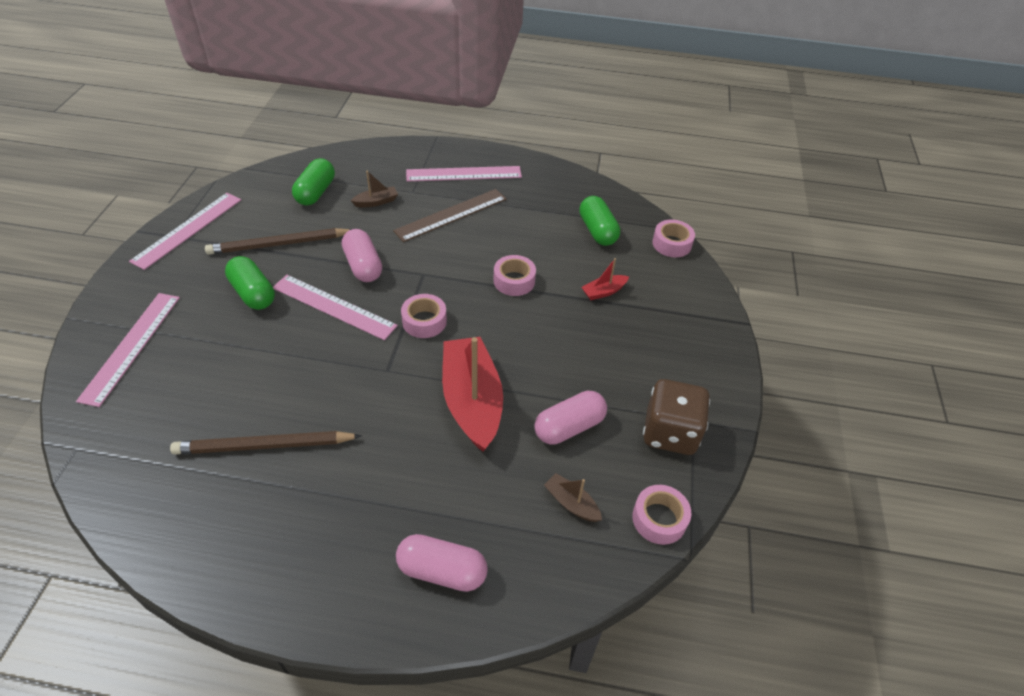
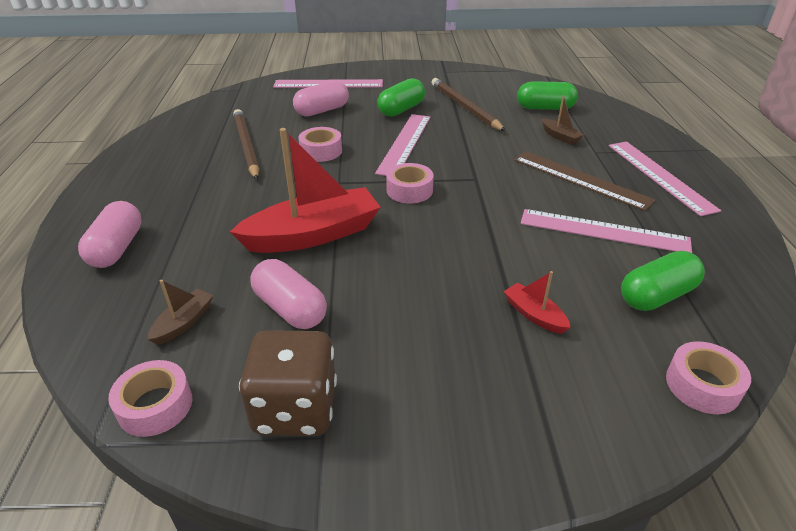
camera: 80 degrees right, 10 degrees down
pink ruler [129,193,241,270] -> pink ruler moved to [521,209,692,253]
pink capsule [342,229,382,282] -> pink capsule moved to [293,81,349,117]
pink tape [493,255,536,296] -> pink tape moved to [298,127,342,162]

